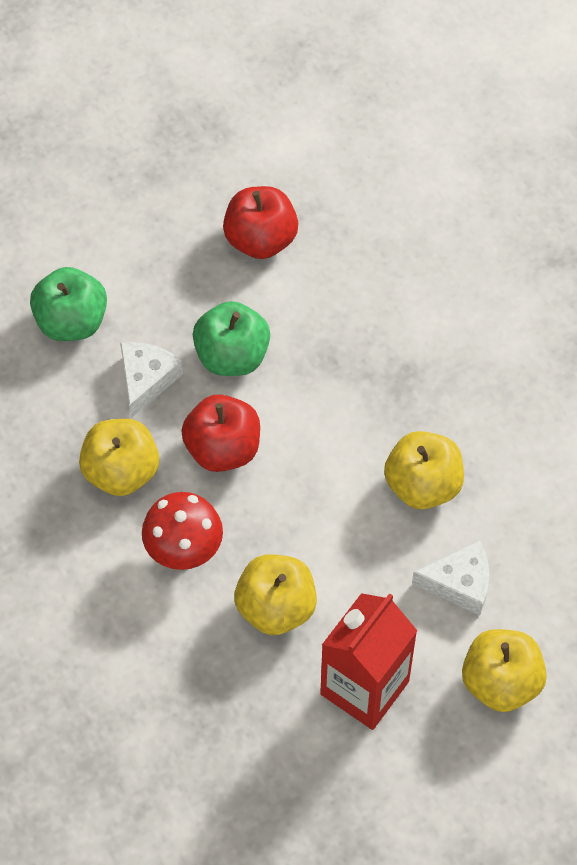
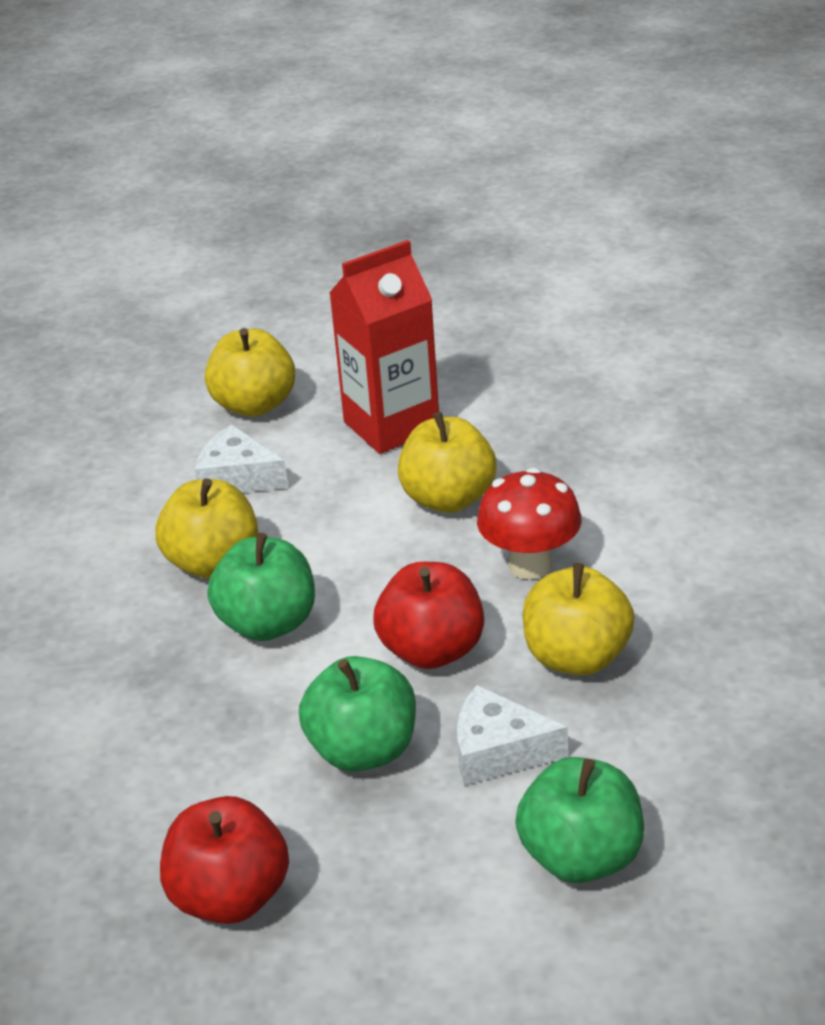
camera: 155 degrees left, 25 degrees down
white cheese [120,342,183,418] -> white cheese turned 60 degrees clockwise [457,685,568,786]
none -> green apple [208,533,315,641]

